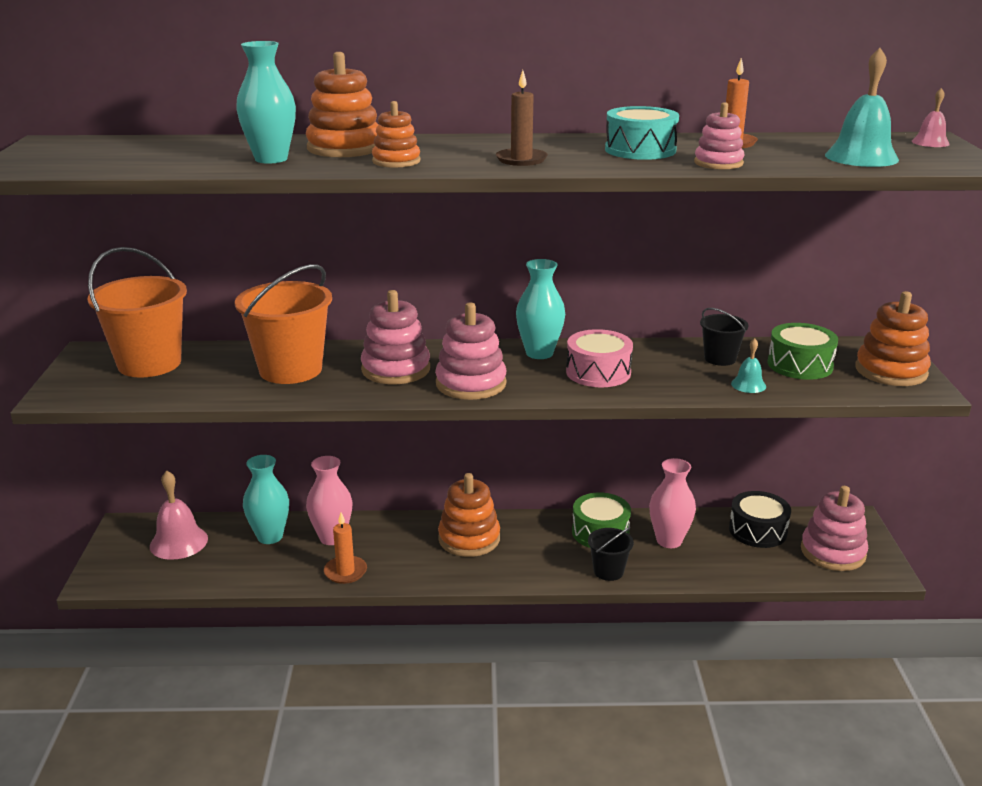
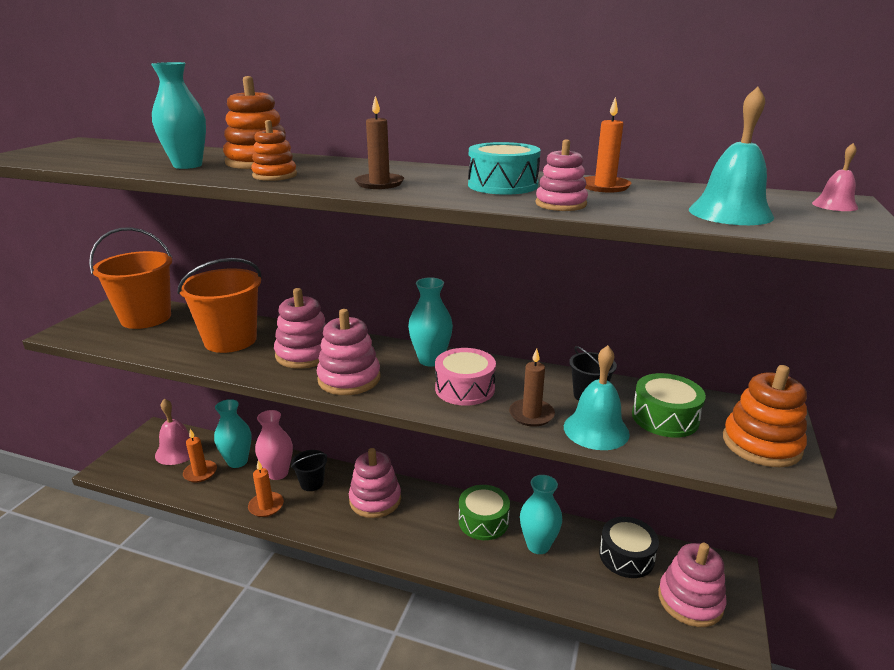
camera: 20 degrees right, 0 degrees up
orange stacking toy [438,473,500,557] -> pink stacking toy [349,448,401,518]
black bucket [588,527,634,581] -> black bucket moved to [291,450,327,491]
pink vase [649,458,696,548] -> turquoise vase [520,475,562,554]
turquoise bell [731,338,766,393] -> turquoise bell [564,345,630,450], size x1.87
none -> orange candle [183,429,217,482]
none -> brown candle [509,348,555,427]

